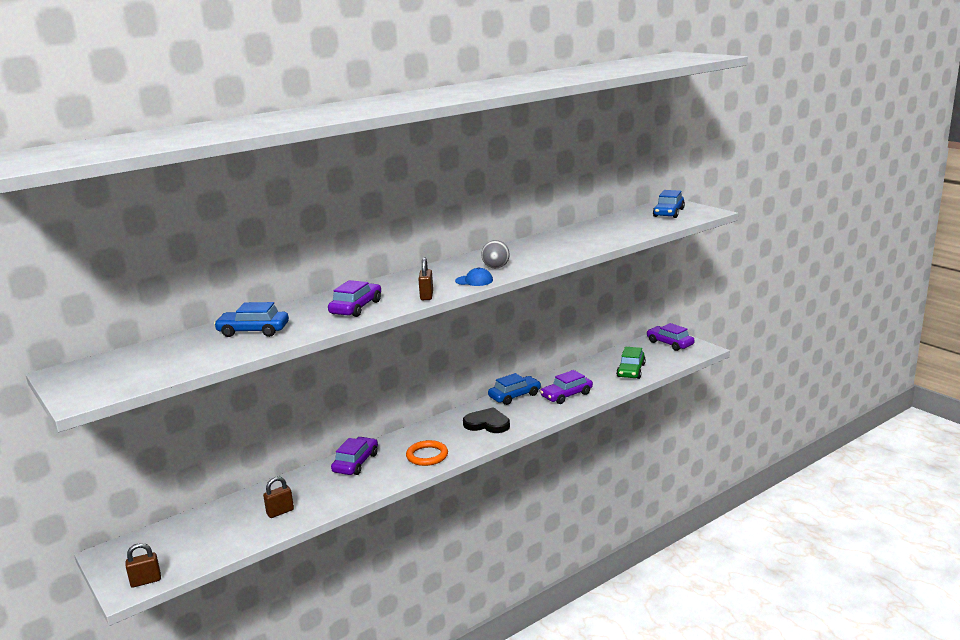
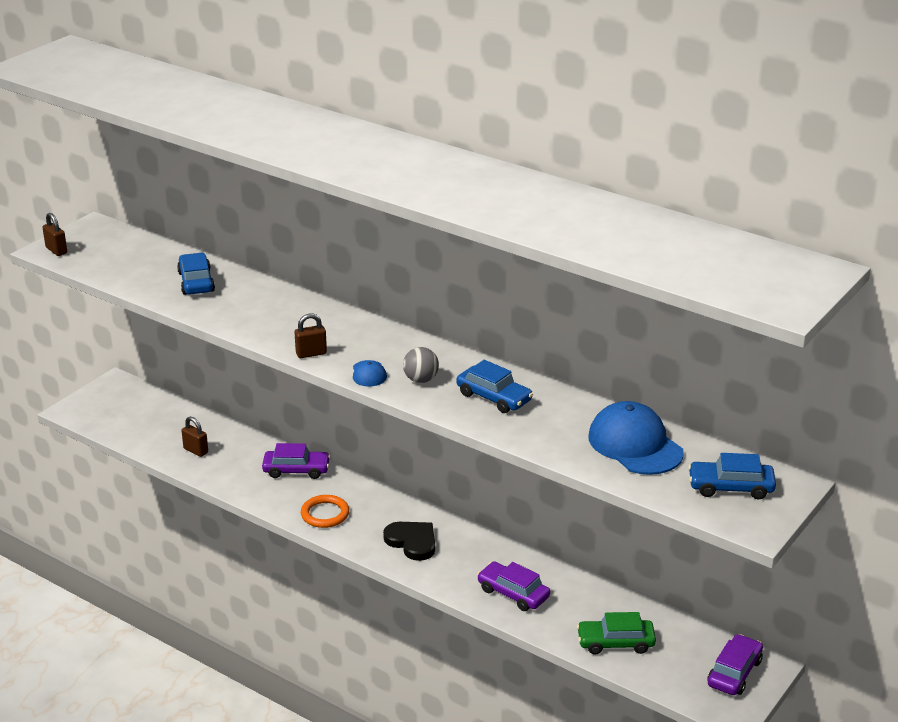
camera: 70 degrees right, 10 degrees up
brown padlock [126,543,161,588] -> brown padlock moved to [42,213,67,256]
purple car [328,280,381,317] -> none
black heart [463,407,510,433] -> black heart turned 45 degrees counterclockwise [383,522,435,561]
blue car [488,373,541,405] -> blue car moved to [456,360,533,413]
none -> blue cap [588,401,684,475]

